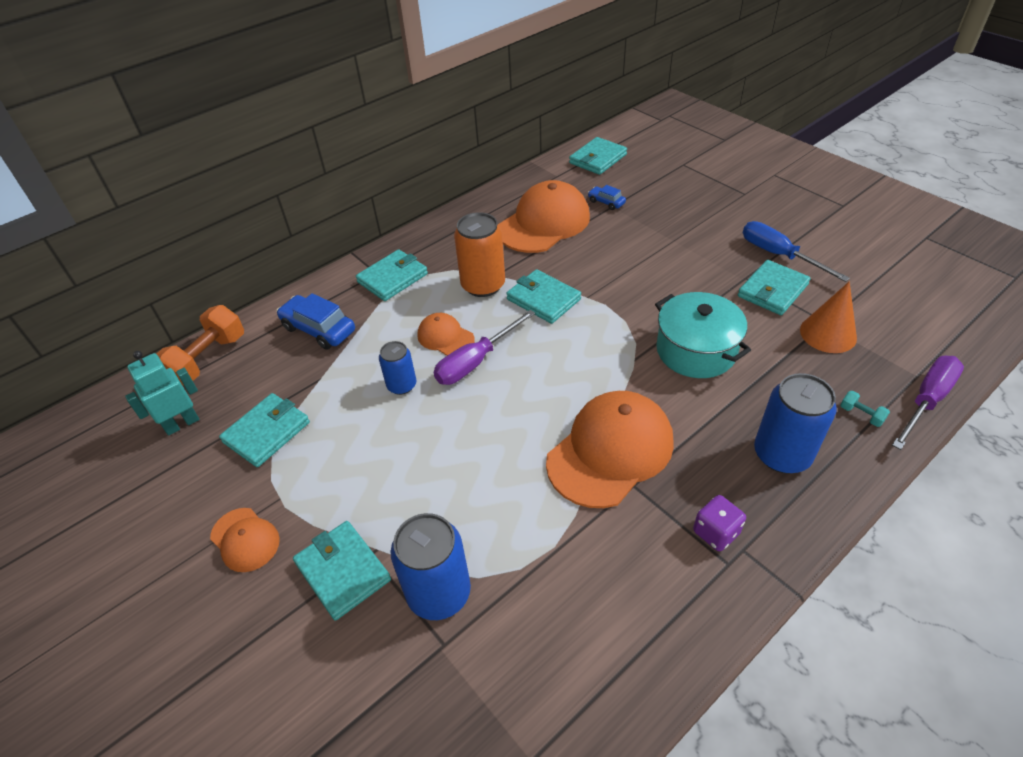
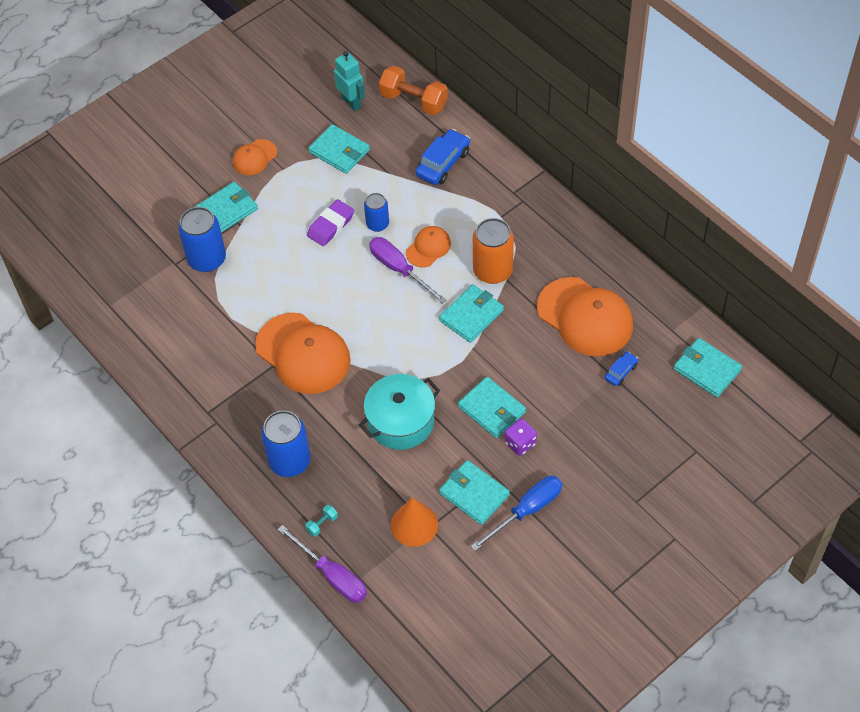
camera: 90 degrees right, 10 degrees up
turquoise wallet [356,249,428,301] -> turquoise wallet moved to [458,377,526,438]
purple dice [693,495,746,551] -> purple dice moved to [504,419,537,456]
none -> purple eraser [307,199,354,246]

